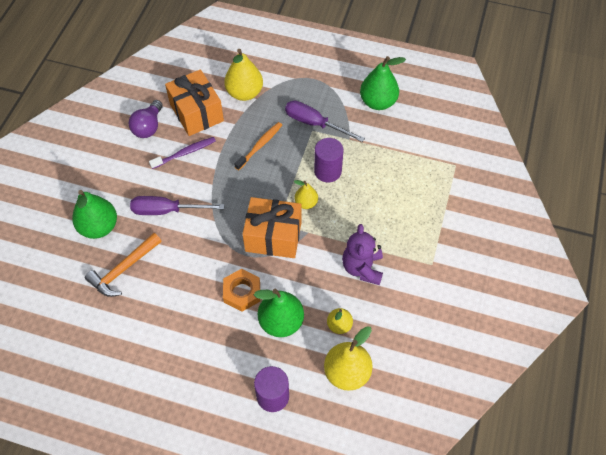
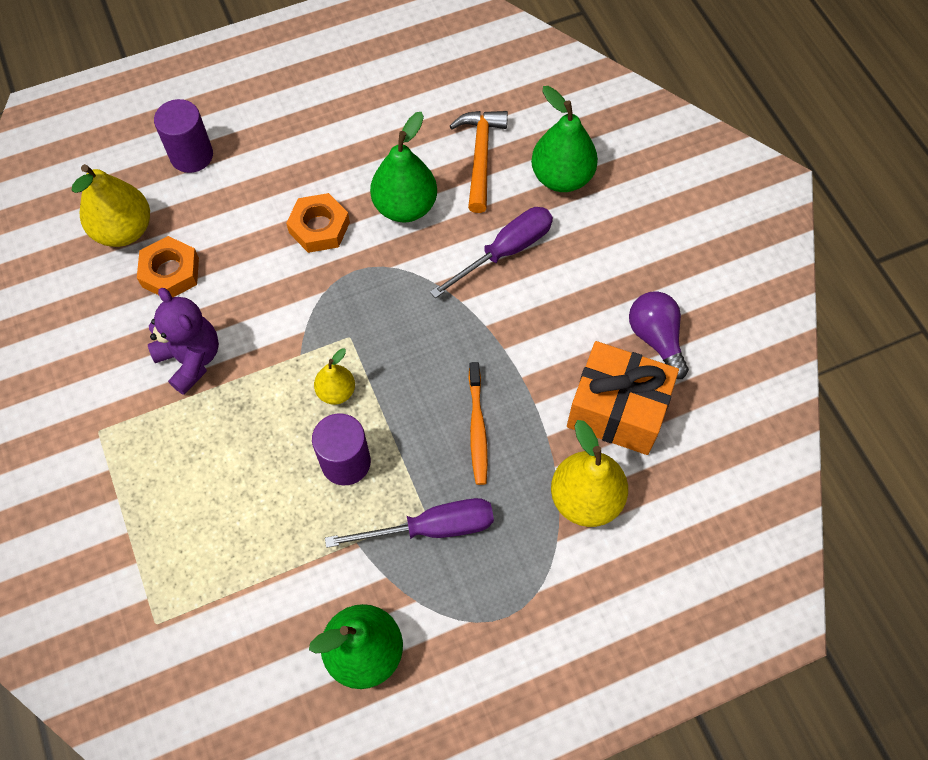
camera: 140 degrees right, 5 degrees up
purple toothbrush [149,137,216,169] -> none
orange gift [242,197,302,258] -> none
green pear [254,289,304,337] -> green pear moved to [370,112,437,223]
yellow pear [327,308,353,334] -> orange nut [137,236,199,297]

